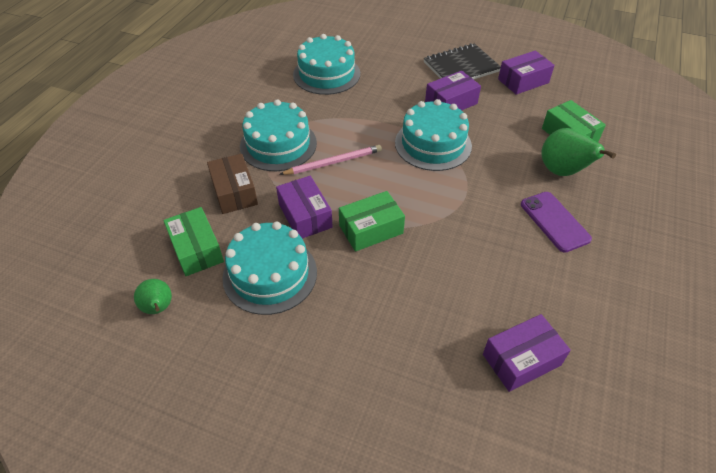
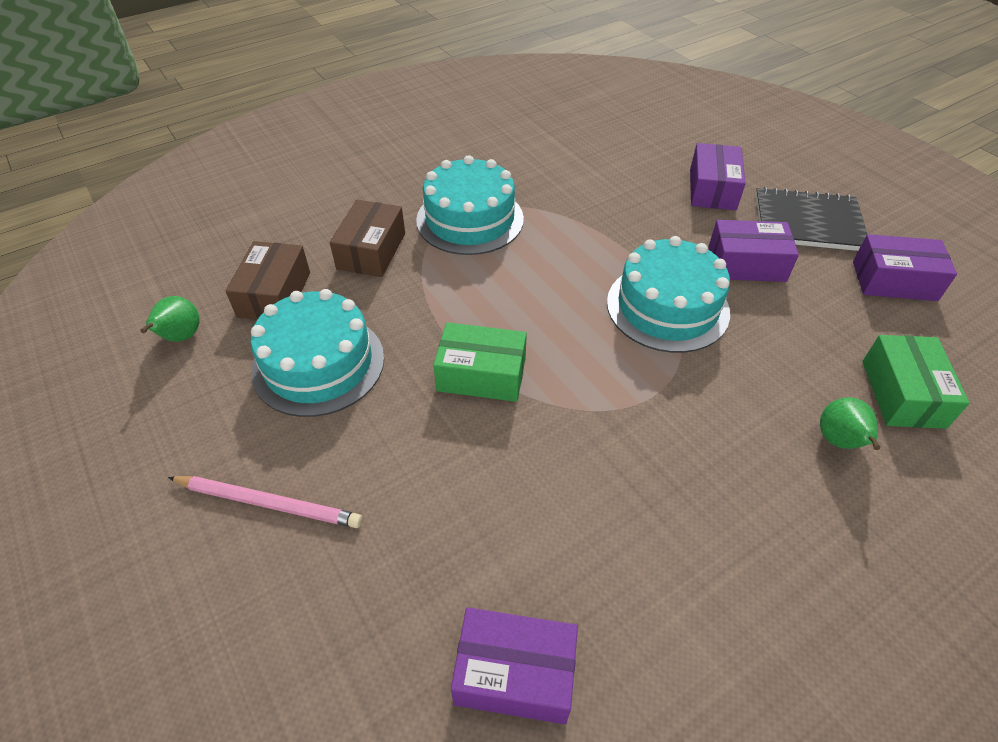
camera: 35 degrees right, 0 degrees up
green box [163,207,224,276] -> brown box [225,241,310,320]
purple box [276,176,333,239] -> purple box moved to [690,143,746,210]
pink pencil [279,145,382,175] -> pink pencil moved to [168,476,362,528]
turquoise cake [293,34,360,95] -> none
purple phone [521,192,592,253] -> none
green pear [541,128,616,176] -> green pear [820,397,881,450], size x0.61

